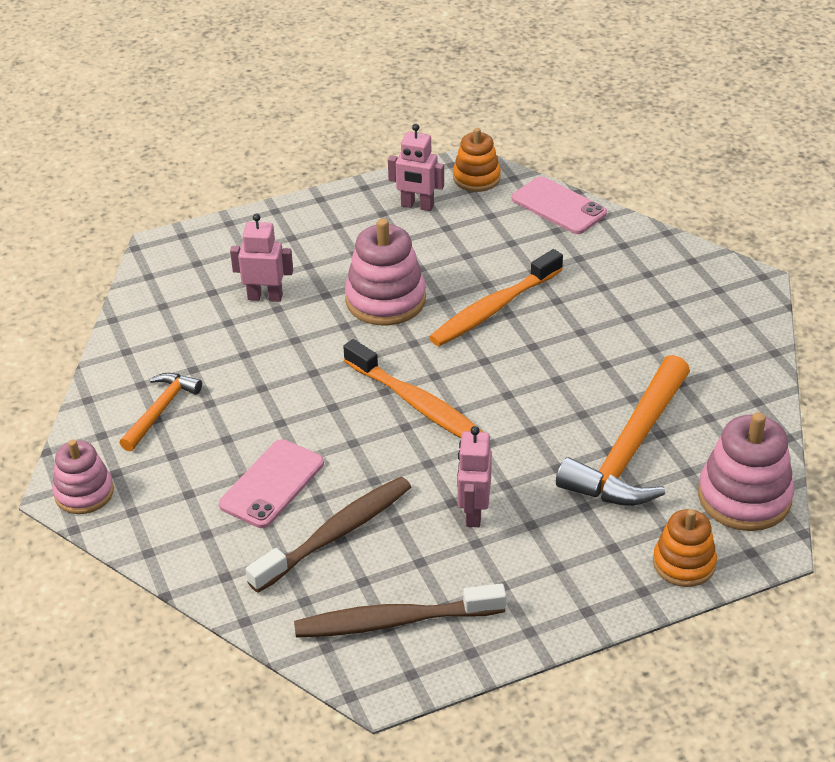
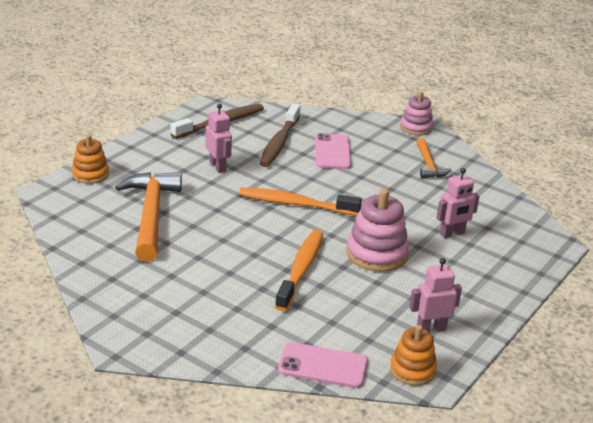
camera: 145 degrees right, 10 degrees down
pink stacking toy [698,412,794,531] -> none

